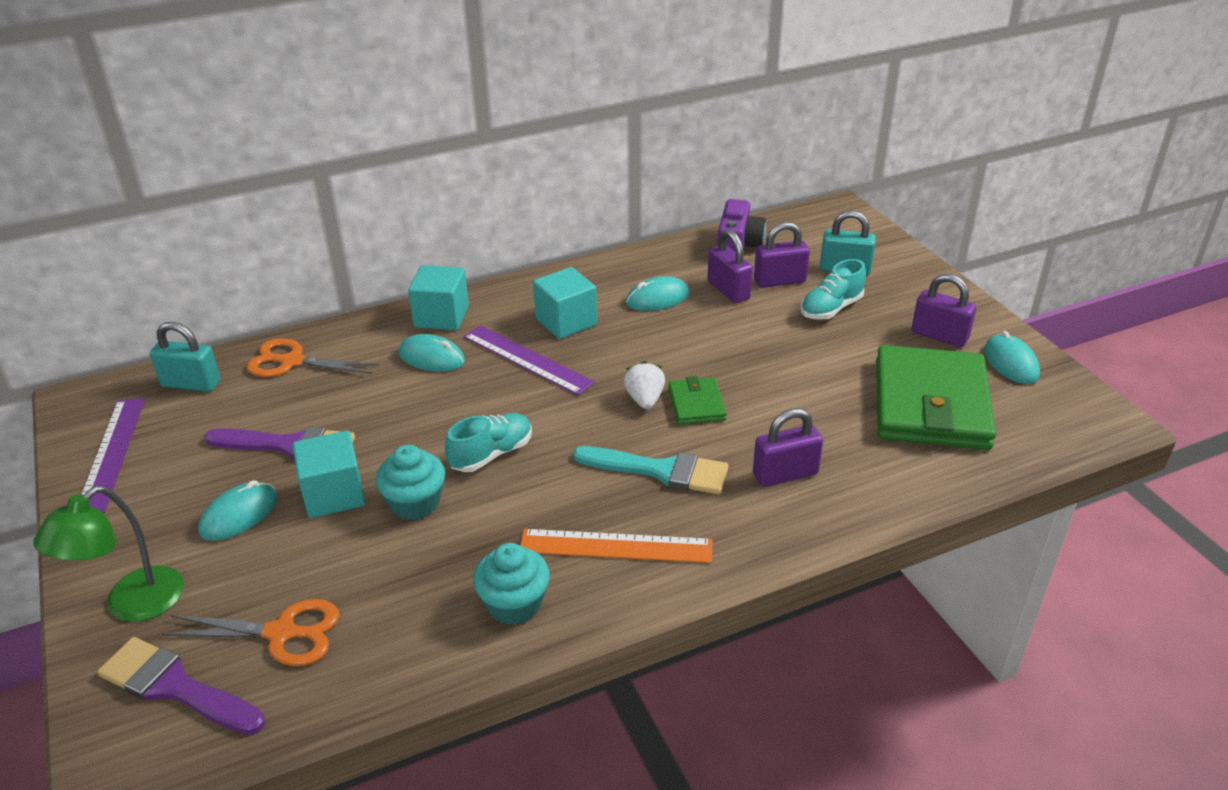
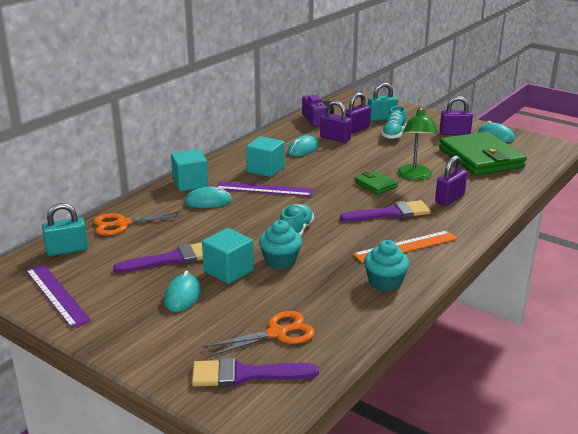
camera: 30 degrees left, 10 degrees down
green lamp [34,486,184,622] -> green lamp moved to [397,107,437,180]
turquoise brush [573,446,728,494] -> purple brush [340,200,431,222]
white strawberry [624,361,665,409] -> none

